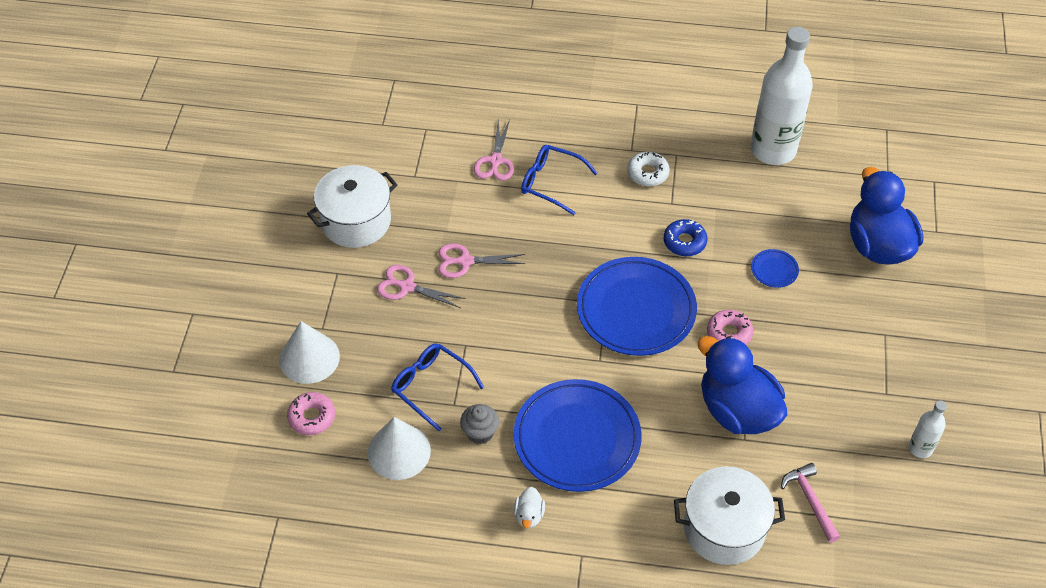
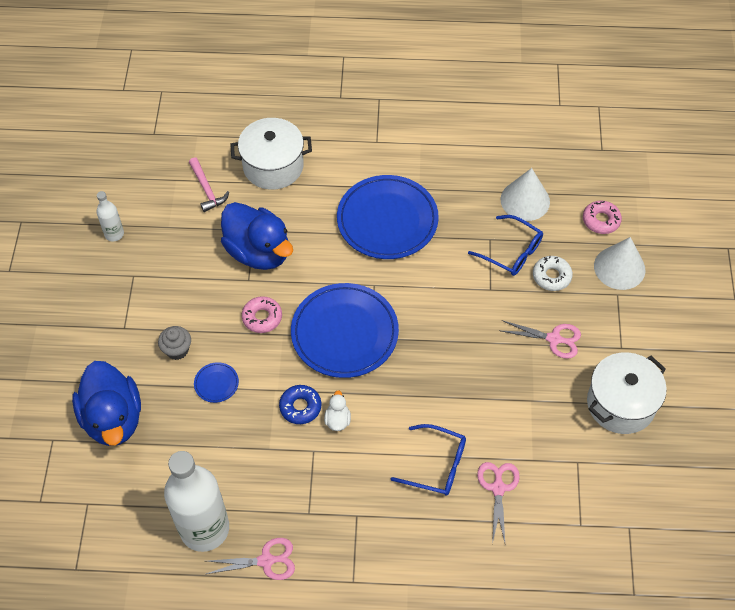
camera: 175 degrees right, 5 degrees up
pink scissors [438,243,526,278] -> pink scissors moved to [206,538,295,580]
grey cupcake [460,404,499,444] -> grey cupcake moved to [158,326,191,360]
white duck [514,487,545,528] -> white duck moved to [324,390,351,431]
white donut [627,152,670,186] -> white donut moved to [533,256,573,291]

